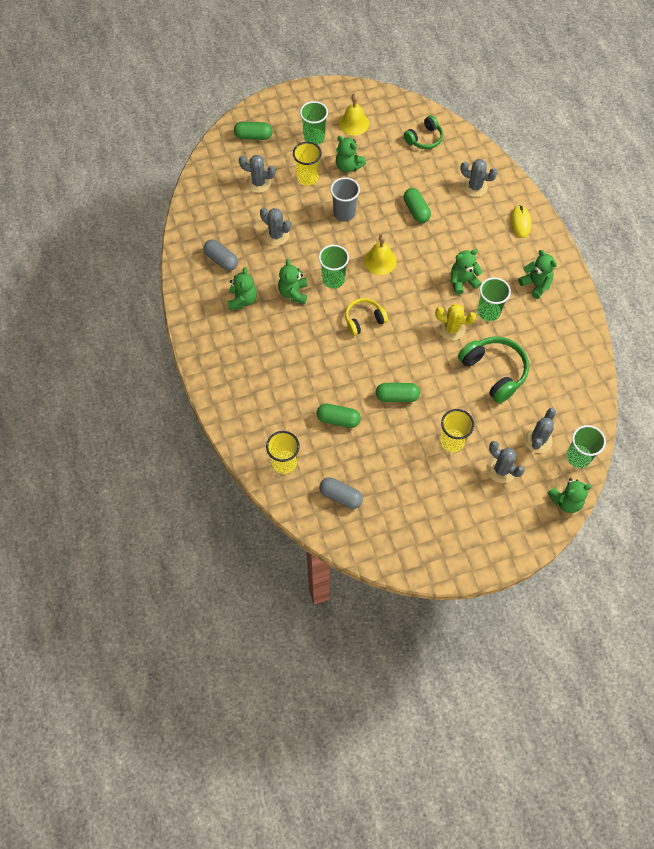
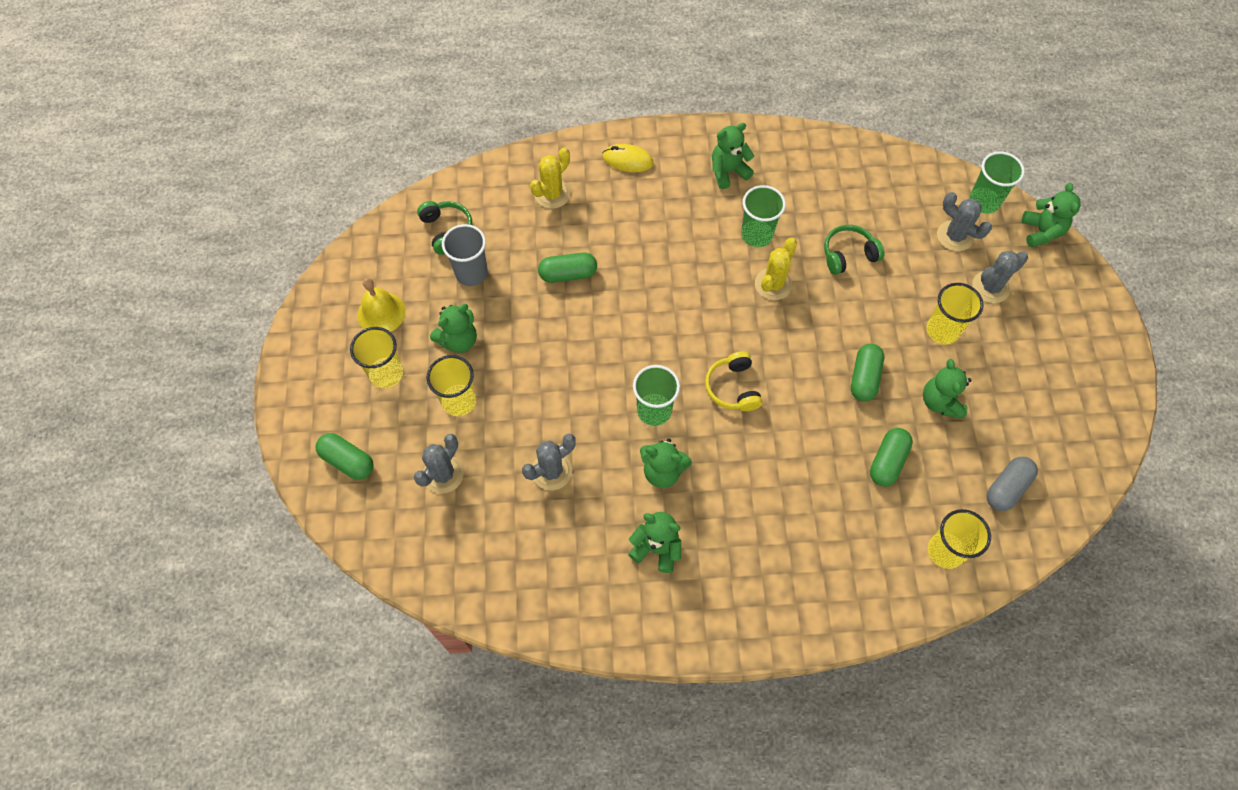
camera: 75 degrees left, 0 degrees up
grey capsule [203,239,238,271] -> none
green capsule [234,122,272,140] -> green capsule turned 75 degrees counterclockwise [316,433,374,480]
green cup [300,101,328,145] -> yellow cup [350,327,403,388]
grey cup [330,177,360,221] -> grey cup moved to [442,224,488,286]
yellow bell [364,234,397,275] -> none
green teddy bear [451,249,483,295] -> green teddy bear moved to [923,359,972,418]
green headphones [458,337,529,403] -> green headphones [824,225,885,275], size x0.62
grey cactus [460,159,498,197] -> yellow cactus [530,147,571,209]

